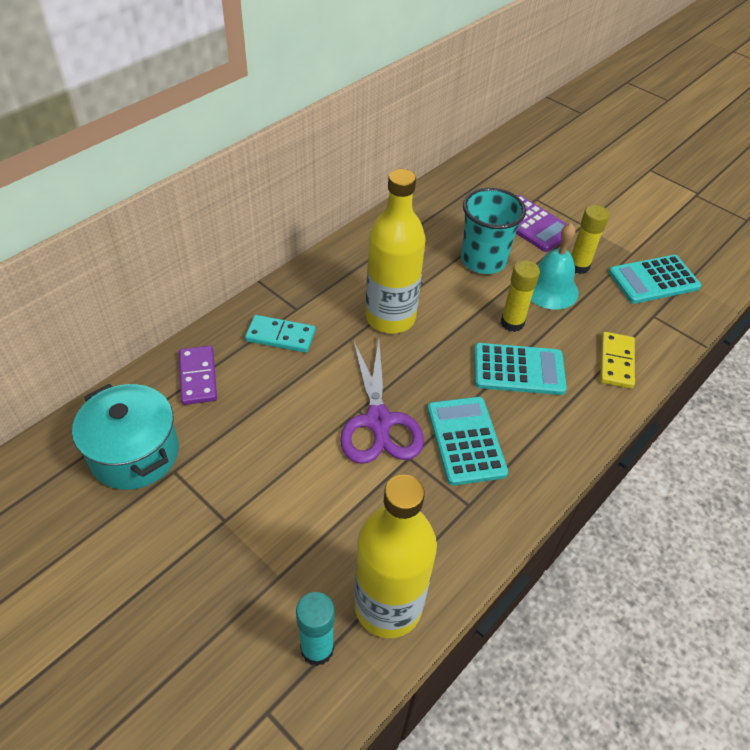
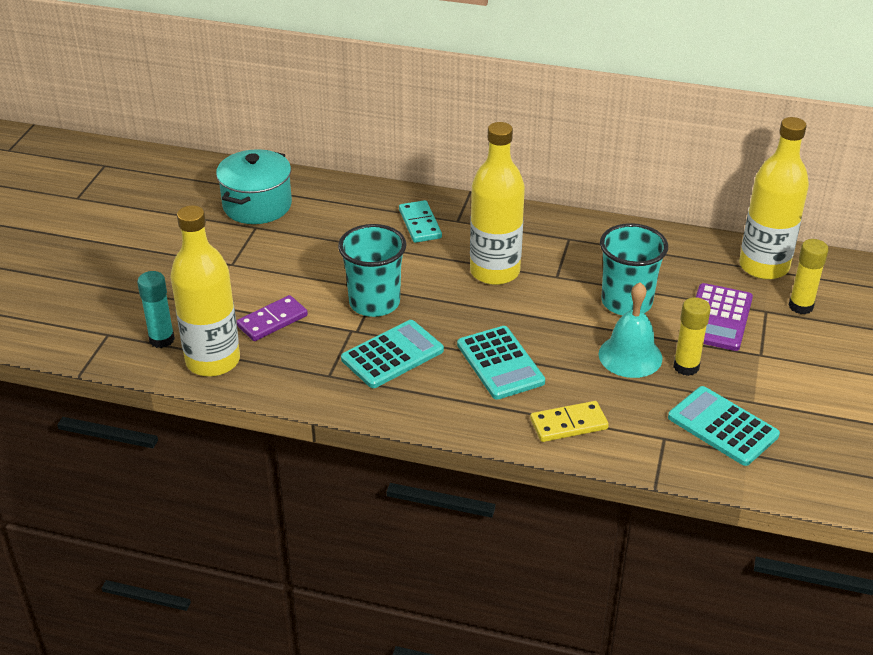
camera: 65 degrees right, 10 degrees down
purple domino [179,346,217,405] -> purple domino moved to [236,295,308,341]
purple scissors [340,339,424,464] -> turquoise cup [338,224,406,317]
yellow glue stick [501,260,540,332] -> yellow glue stick moved to [788,239,829,314]
none -> yellow bottle [739,117,809,280]

